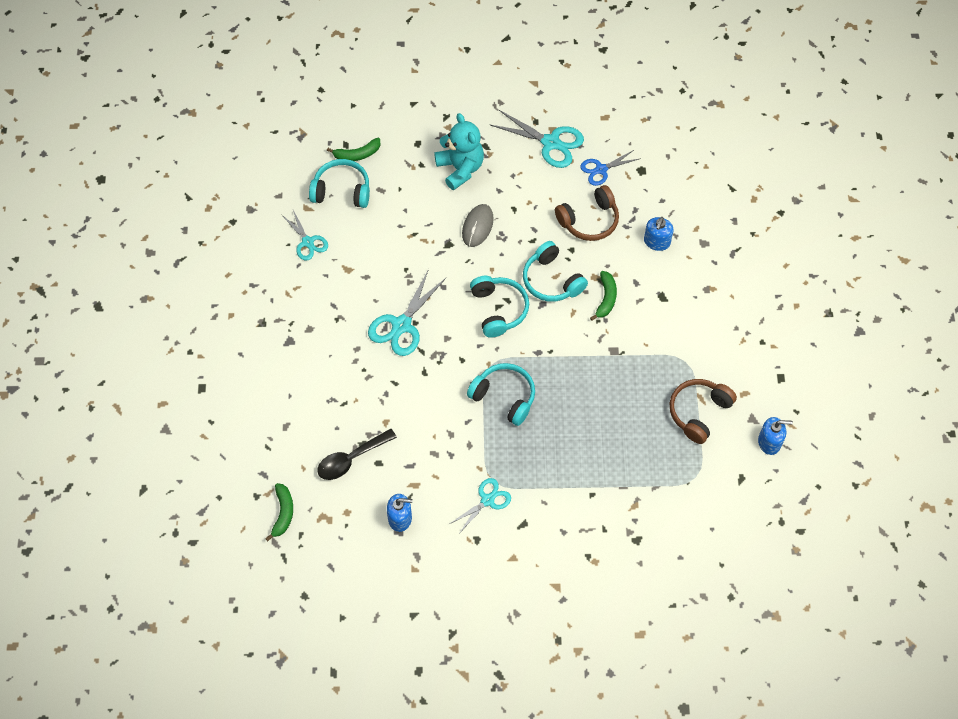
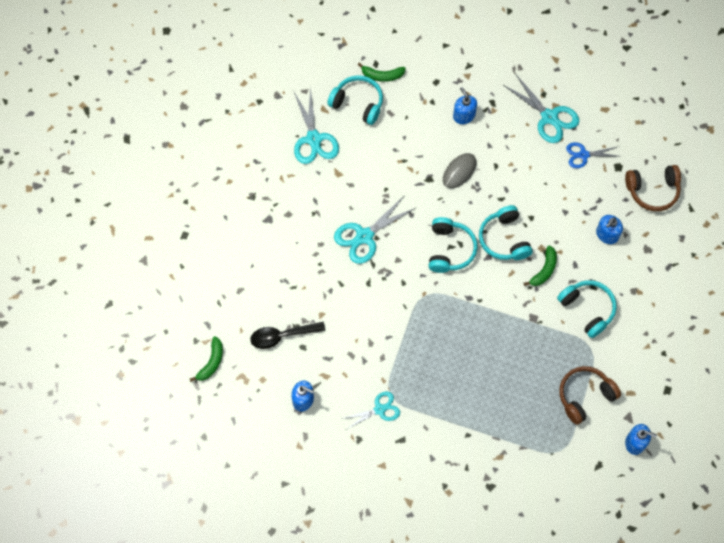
camera: 20 degrees right, 5 degrees up
turquoise scissors [281,210,328,261] -> turquoise scissors [293,87,339,164], size x1.58
turquoise teddy bear [434,113,484,190] -> blue soap dispenser [453,87,477,124]
turquoise headphones [467,363,535,426] -> turquoise headphones moved to [557,280,617,338]
brown headphones [555,185,619,241] -> brown headphones moved to [625,165,681,211]

